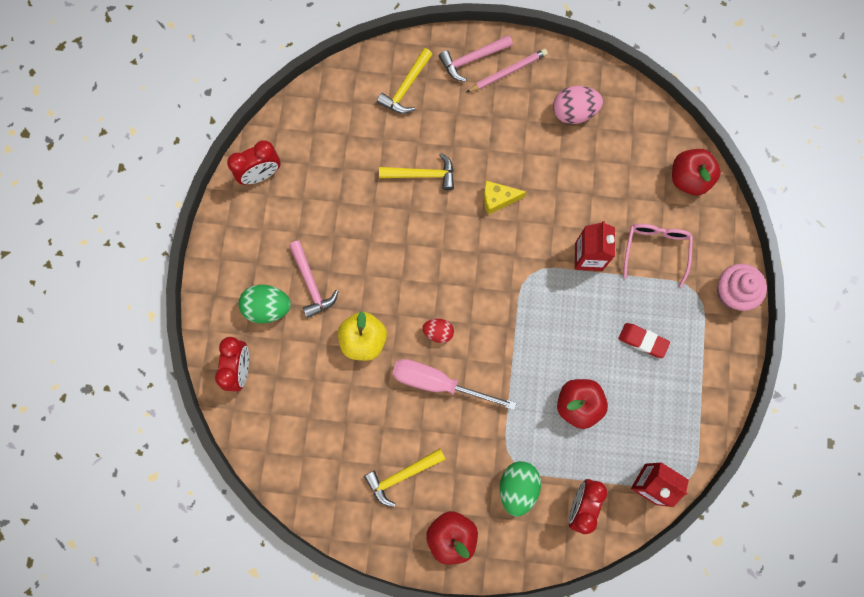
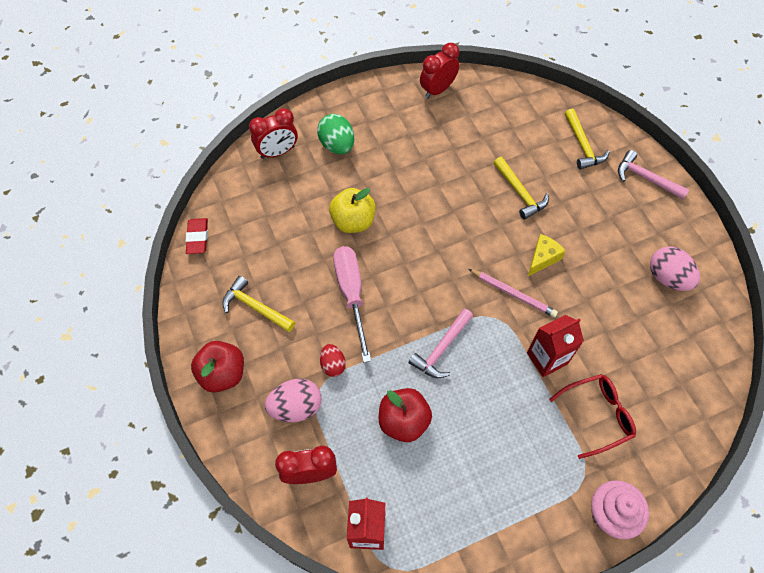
camera: 60 degrees right, 15 degrees down
red clock [227,140,281,185] -> red clock turned 105 degrees clockwise [420,43,459,99]
pink hammer [289,240,339,318] -> pink hammer moved to [408,309,473,378]
yellow hammer [377,48,433,114] -> yellow hammer turned 105 degrees counterclockwise [565,109,610,169]
red egg [422,319,454,343] -> red egg moved to [320,344,346,377]
pink pencil [467,49,548,92] -> pink pencil moved to [468,269,558,318]
yellow cheese [484,181,526,215] -> yellow cheese turned 75 degrees clockwise [528,234,566,276]
green egg [500,461,541,517] -> pink egg [265,379,322,422]
red eraser [619,323,670,358] -> red eraser moved to [186,218,208,254]
pink glasses [623,224,693,288] -> red glasses [549,374,636,459]
red apple [672,149,721,195] -> none

